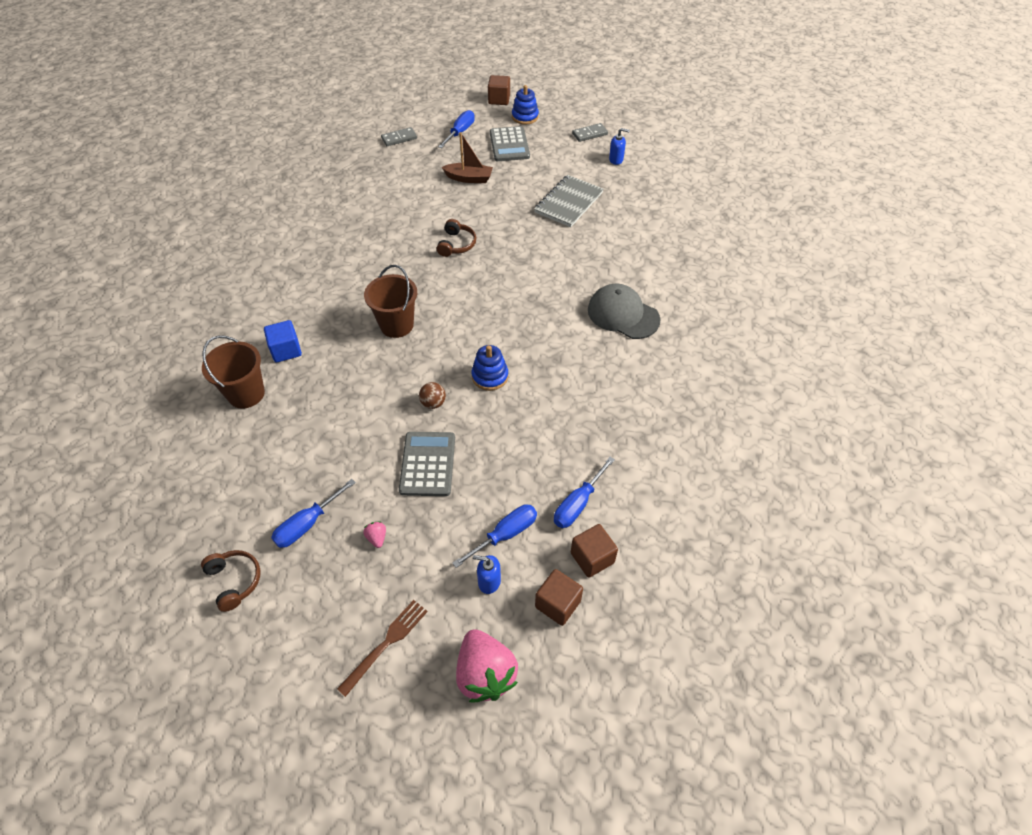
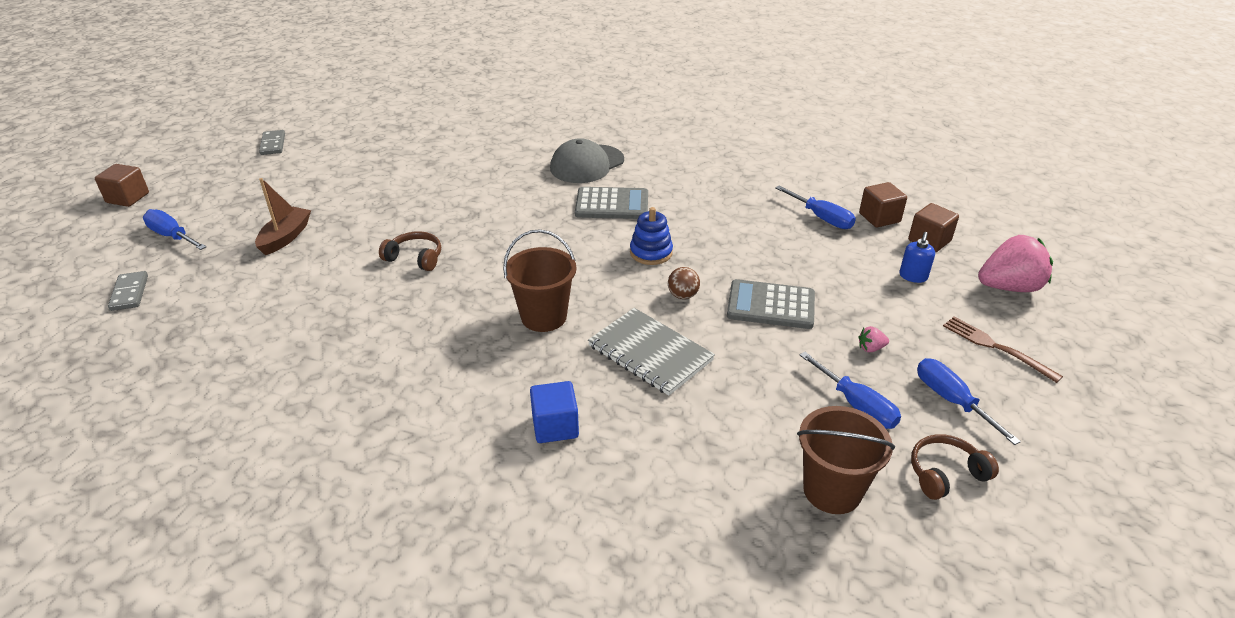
camera: 80 degrees left, 15 degrees down
brown bucket [202,335,265,409] -> brown bucket moved to [797,406,895,514]
blue screwdriver [452,504,537,568] -> blue screwdriver moved to [917,358,1021,445]
grey calculator [490,126,530,161] -> grey calculator moved to [575,187,648,219]
blue stacking toy [512,85,539,125] -> none
grey notebook [534,175,604,227] -> grey notebook moved to [588,308,715,396]
blue soap dispenser [609,128,630,165] -> none

